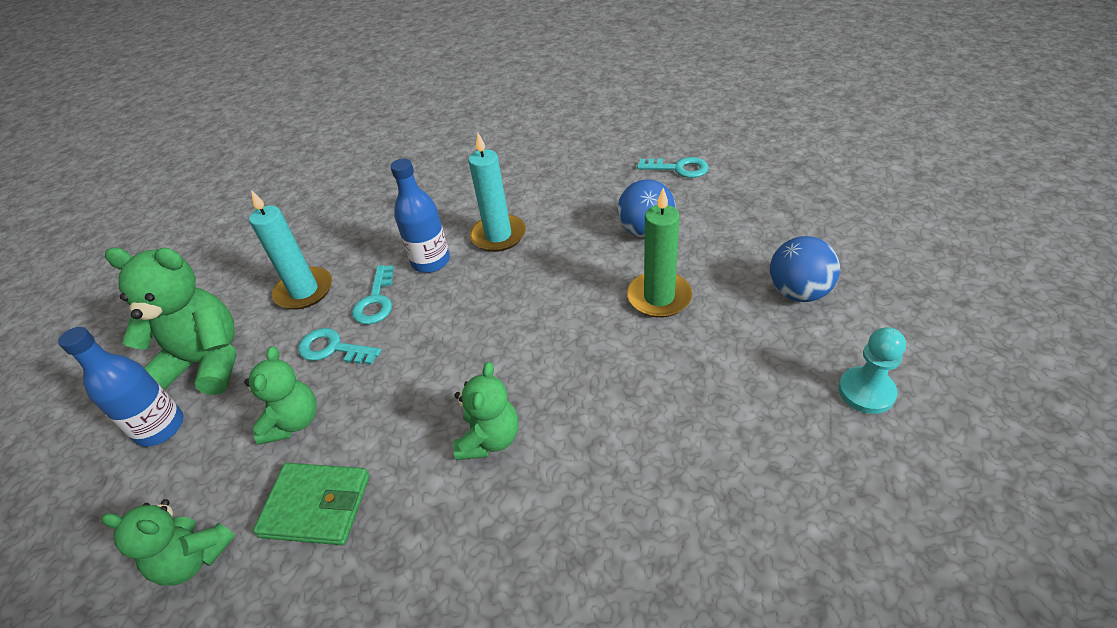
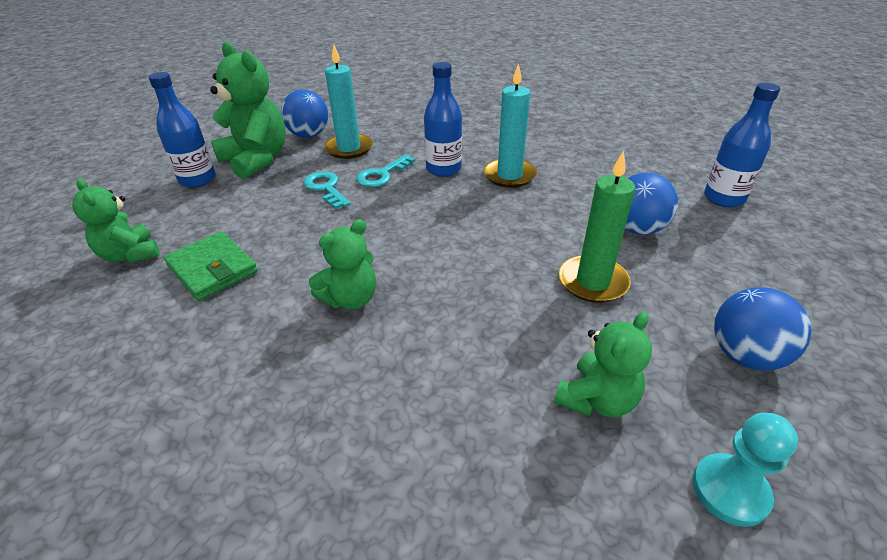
camera: 35 degrees right, 5 degrees down
green teddy bear [244,346,317,445] -> green teddy bear moved to [554,311,652,417]
turquoise key [637,157,709,178] -> blue bottle [704,83,780,207]
none -> blue ball [281,89,328,138]

